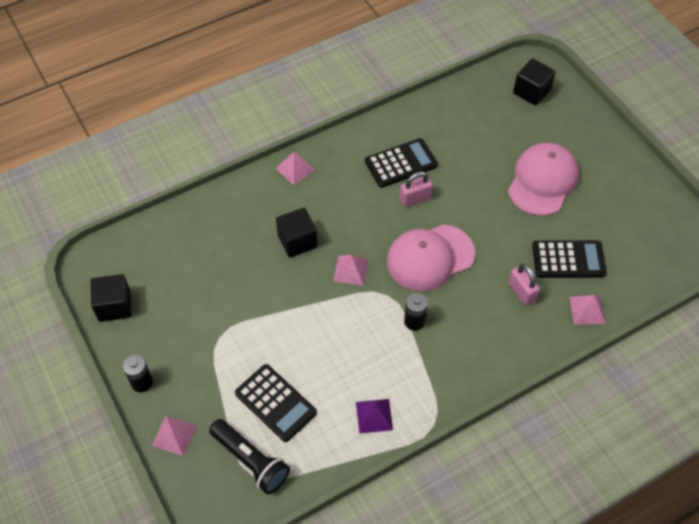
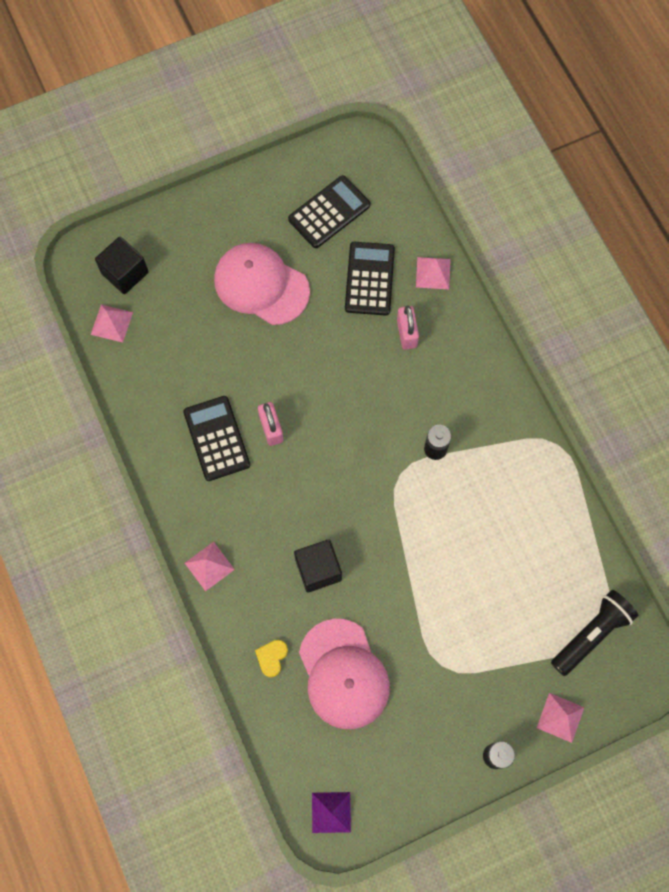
camera: 85 degrees left, 15 degrees up
black cube [91,274,132,322] -> none
black calculator [235,364,317,442] -> black calculator moved to [288,175,370,248]
pink pyramid [333,255,368,286] -> pink pyramid moved to [91,305,133,343]
purple pyramid [356,399,393,434] -> purple pyramid moved to [312,792,351,833]
pink cap [387,224,475,291] -> pink cap moved to [299,619,390,729]
pink padlock [508,264,540,306] -> pink padlock turned 75 degrees counterclockwise [397,306,419,350]
none -> yellow heart [255,640,288,677]

